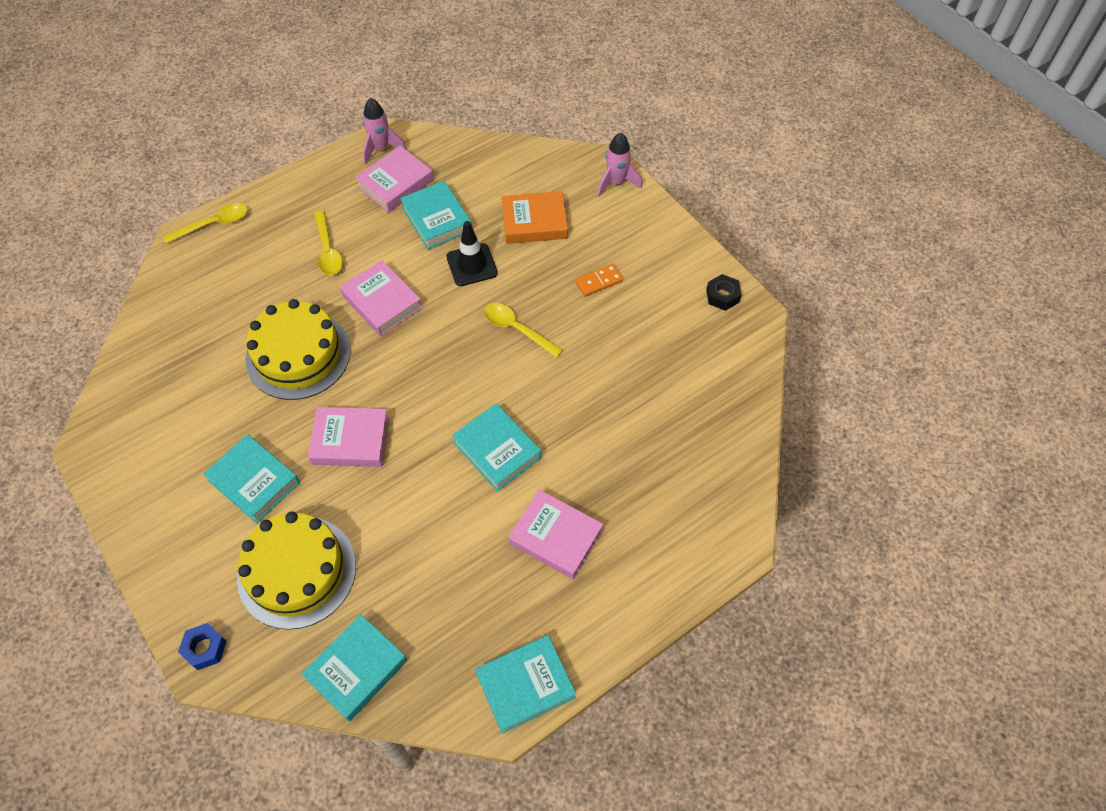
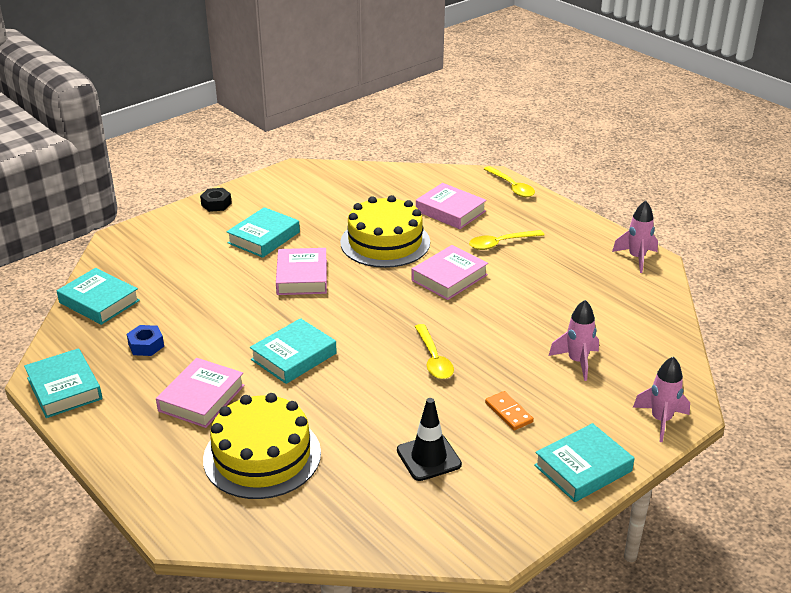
camera: 85 degrees right, 25 degrees down
blue nut [178,623,227,670] -> blue nut moved to [127,325,164,356]
yellow cake [237,512,356,630] -> yellow cake moved to [203,393,321,499]
pink book [355,146,433,213] -> pink book moved to [416,183,487,229]
turquoise book [400,181,472,250] -> turquoise book moved to [534,423,634,502]
black traffic cone [446,221,498,286] -> black traffic cone moved to [397,398,462,481]
yellow spoon [484,303,563,358] -> yellow spoon turned 135 degrees clockwise [415,324,454,379]
orange book [502,191,568,244] -> pink rocket [548,300,599,381]
black nut [706,274,741,311] -> black nut moved to [200,188,232,212]

